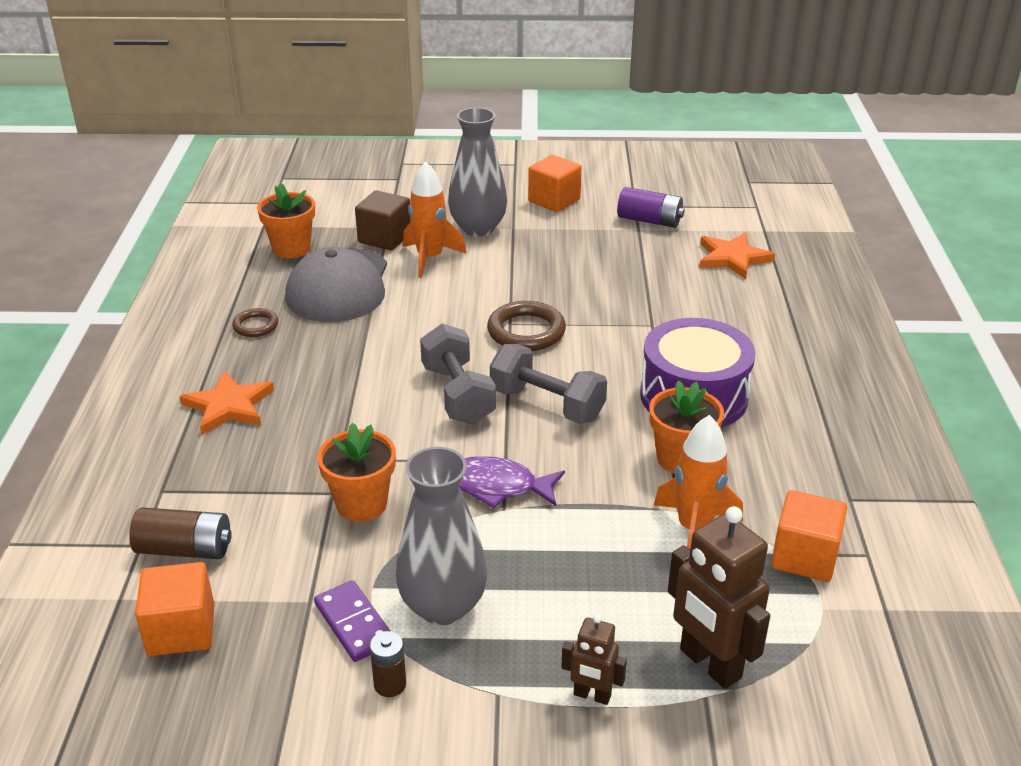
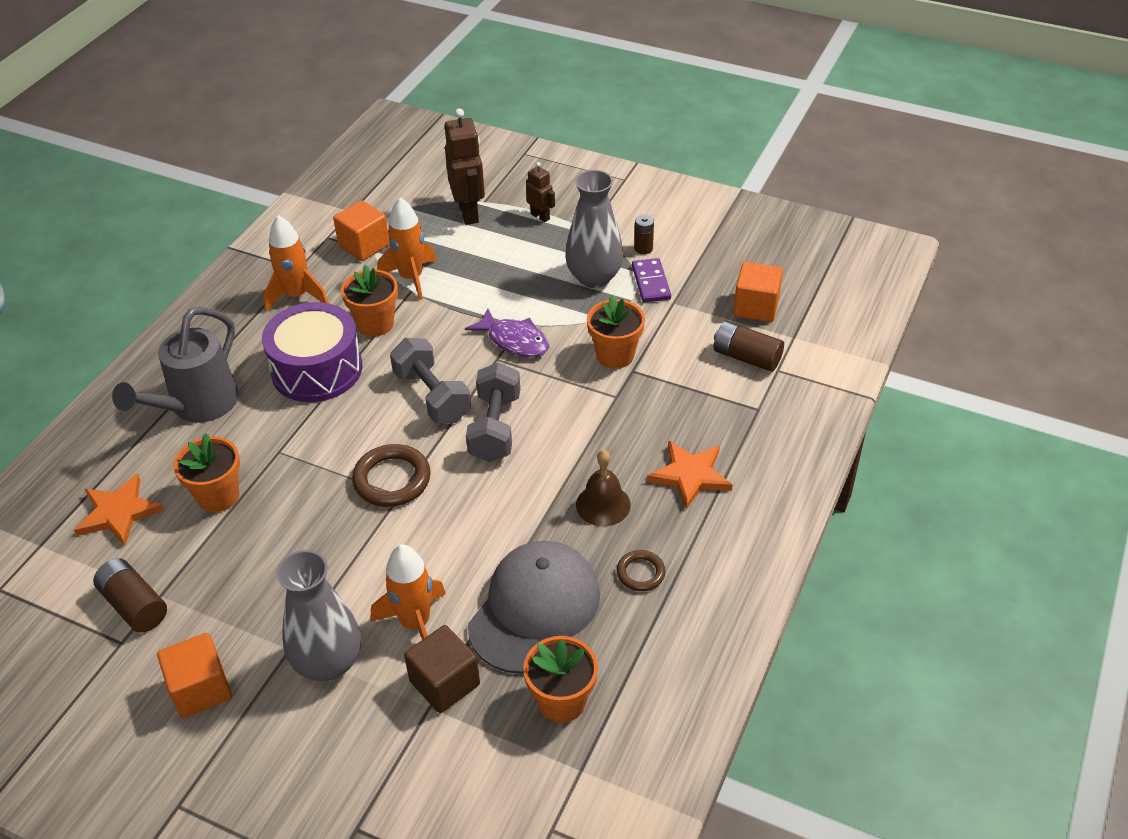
camera: 155 degrees left, 10 degrees up
purple battery [617,187,684,228] -> brown battery [93,558,167,633]
none -> grey watering can [112,307,239,423]
none -> orange flower pot [173,433,240,512]
none -> orange rocket [263,215,328,312]
none -> brown bell [576,450,631,526]

